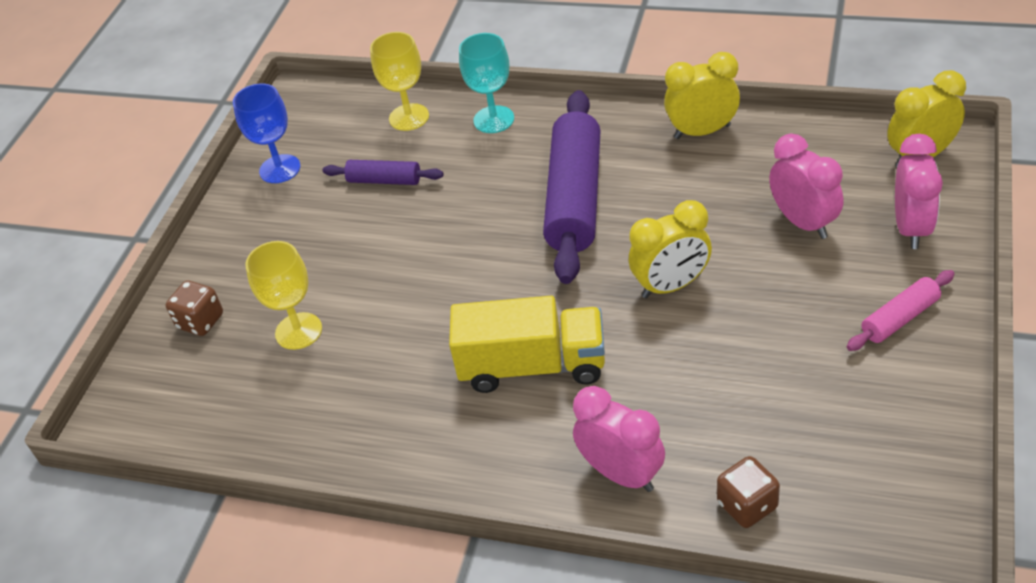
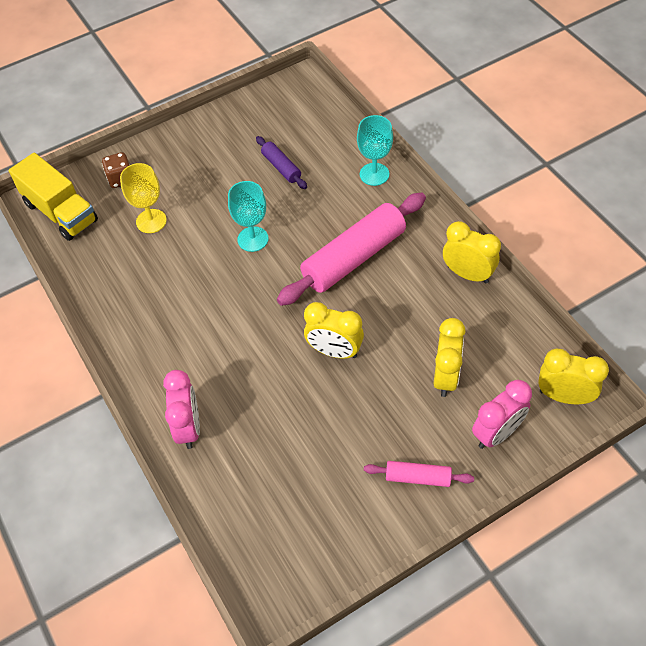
camera: 40 degrees right, 10 degrees up
blue goblet [233,83,300,183] -> none
yellow goblet [370,32,429,131] -> none
yellow truck [449,296,605,393] -> yellow truck moved to [8,153,98,241]
purple rolling pin [543,90,601,284] -> pink rolling pin [277,193,426,306]
brown dice [717,456,780,528] -> none
pink clock [769,134,843,239] -> yellow clock [433,318,466,397]
none -> turquoise goblet [228,181,269,252]

